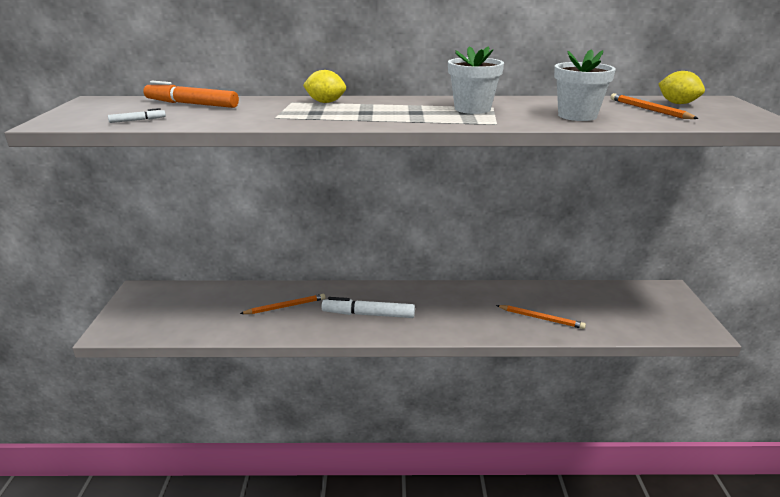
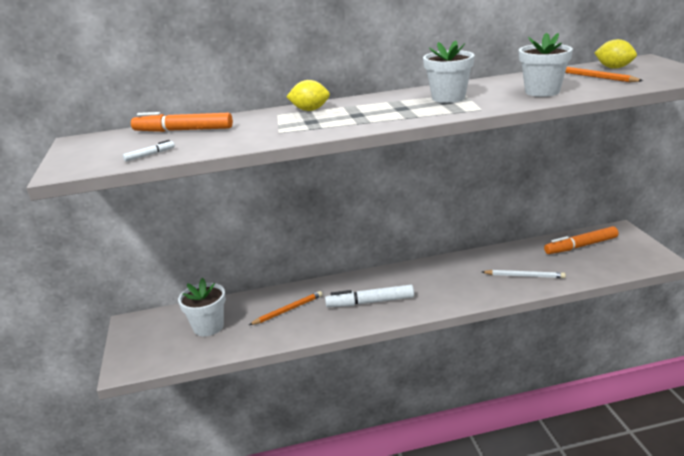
camera: 10 degrees left, 0 degrees up
orange pencil [496,305,586,329] -> white pencil [482,270,566,278]
none -> white flower pot [178,278,226,336]
none -> orange marker [544,226,618,254]

